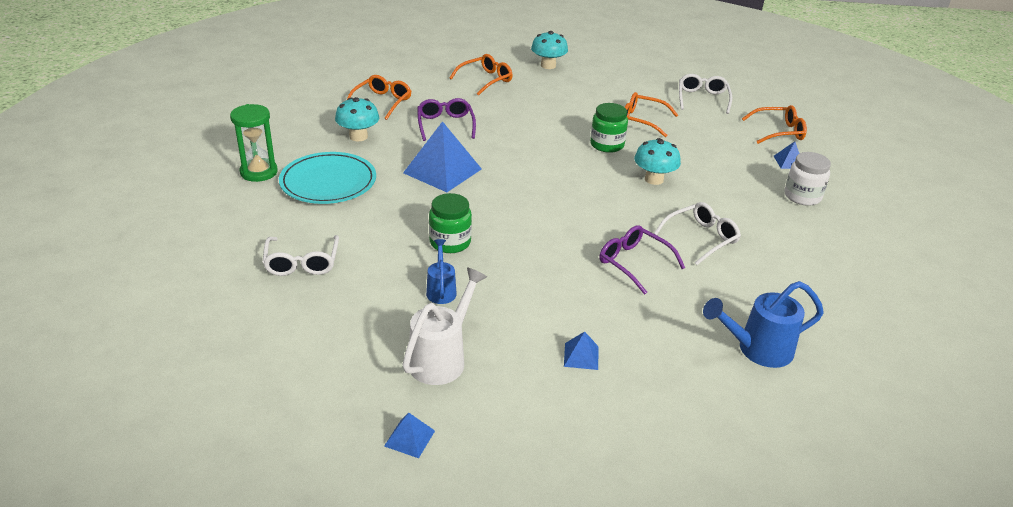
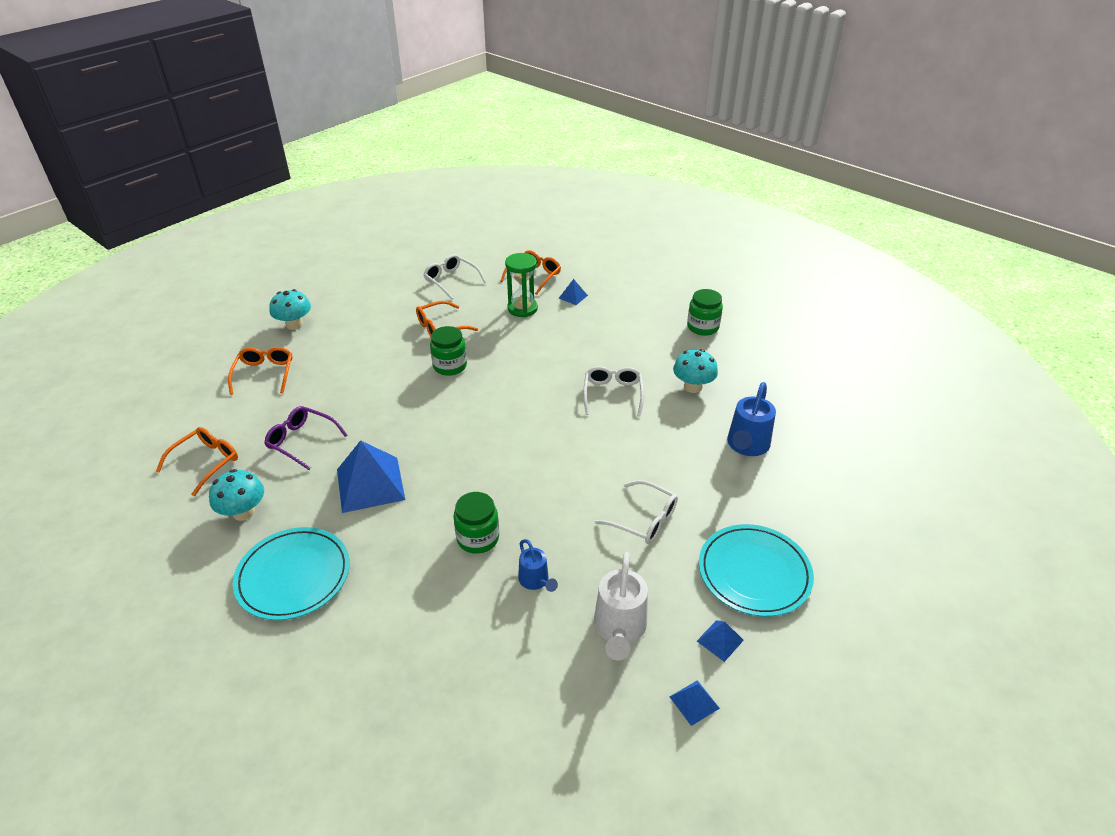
camera: 50 degrees left, 5 degrees up
green hourglass [230,104,278,182] -> green hourglass moved to [505,253,538,317]
white glasses [262,235,339,276] -> white glasses moved to [595,480,678,544]
orange glasses [347,75,411,120] -> orange glasses turned 60 degrees clockwise [156,427,238,496]
white watering can [402,268,487,385] -> white watering can turned 150 degrees counterclockwise [594,552,648,661]
blue watering can [426,239,457,304] -> blue watering can turned 150 degrees counterclockwise [518,539,558,592]
blue pyramid [564,331,598,370] -> blue pyramid moved to [697,620,744,662]
purple glasses [599,225,685,295] -> none
turquoise mushroom [634,138,681,185] -> turquoise mushroom moved to [673,349,718,393]
white jar [785,152,831,206] -> none
none -> green jar [687,289,723,336]
none -> turquoise plate [699,524,814,617]

